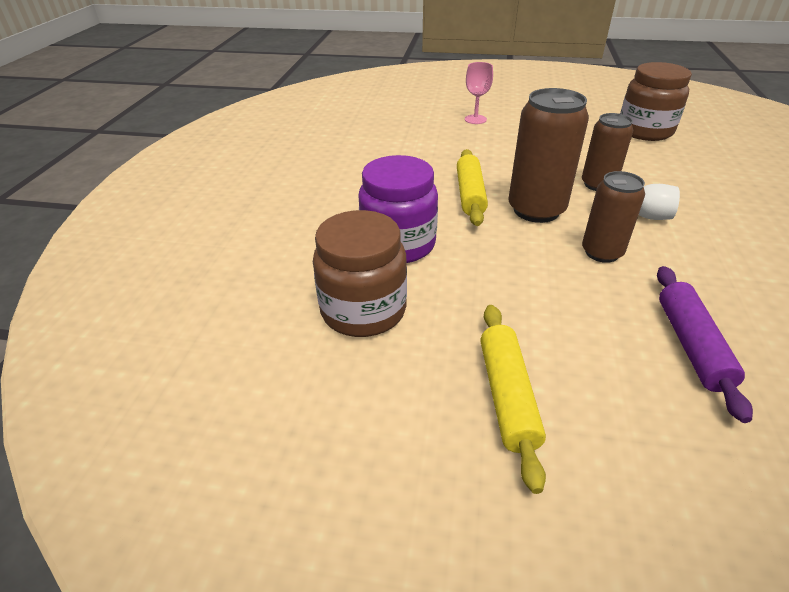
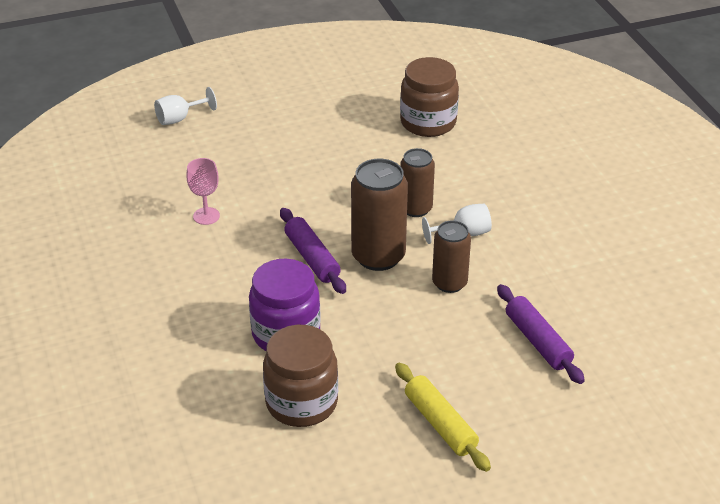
camera: 30 degrees left, 0 degrees up
yellow rolling pin [457,149,488,226] -> purple rolling pin [280,208,346,294]
pink goblet [465,62,493,124] -> pink goblet moved to [187,158,220,225]
none -> white goblet [154,87,217,125]

